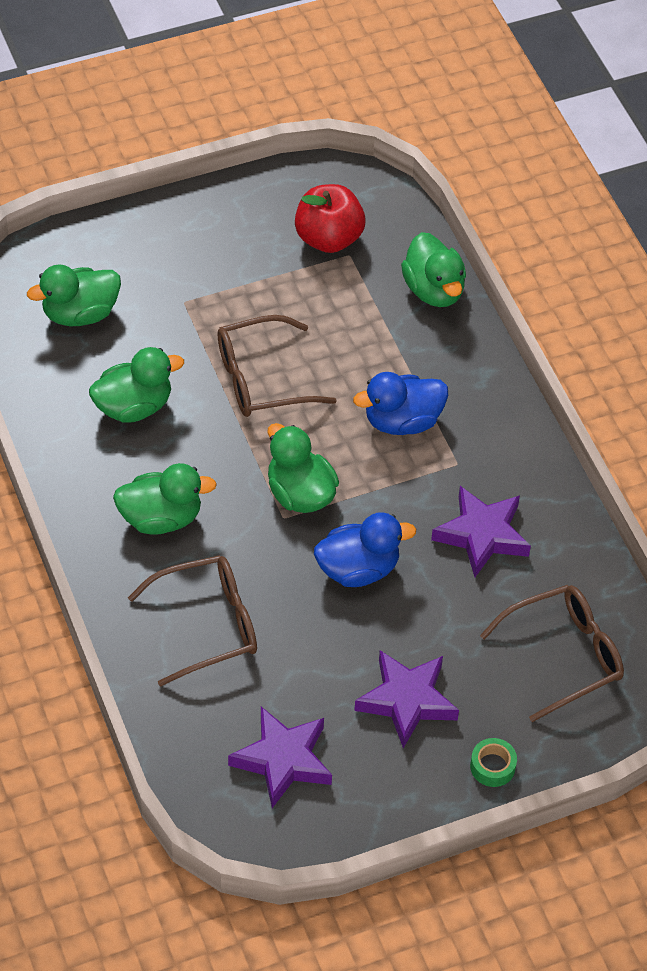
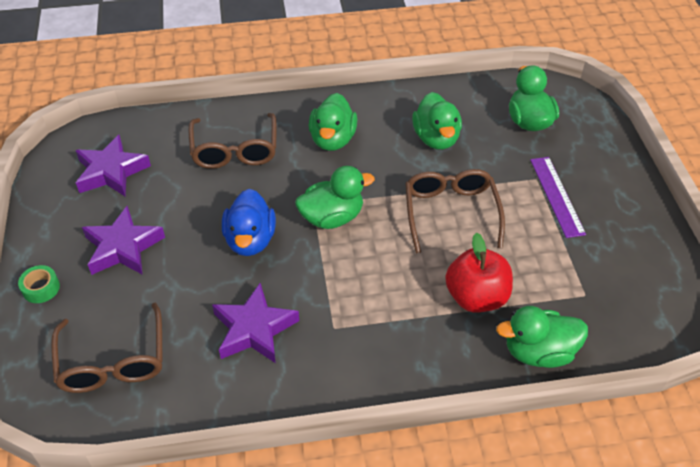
camera: 105 degrees right, 5 degrees down
red apple [295,184,366,253] -> red apple moved to [445,233,513,313]
blue duck [353,372,448,435] -> none
none -> purple ruler [530,157,586,238]

